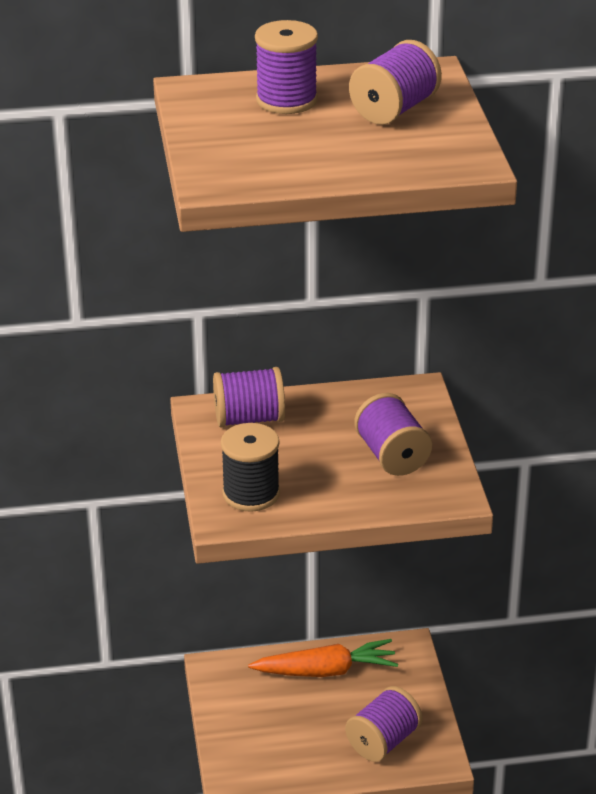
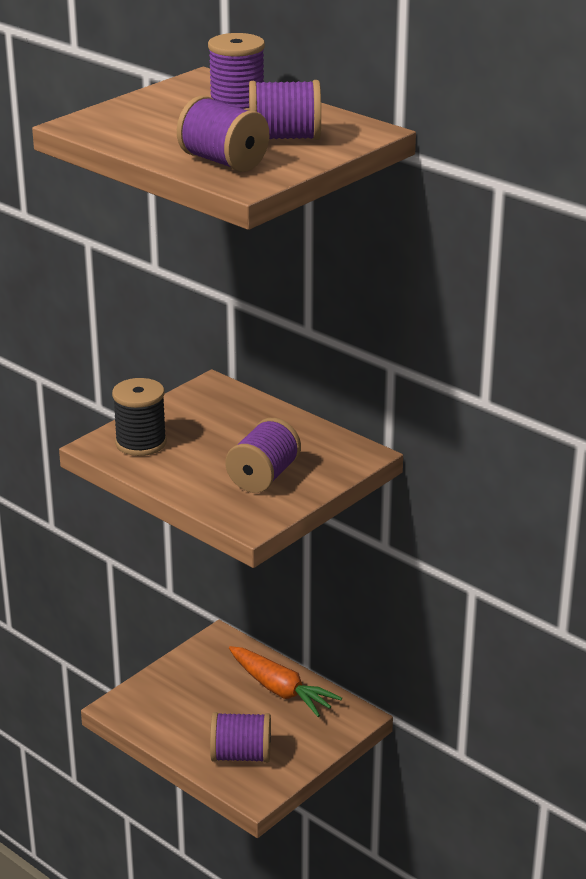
camera: 50 degrees right, 5 degrees down
purple spool [213,367,285,427] -> purple spool moved to [177,96,269,172]

